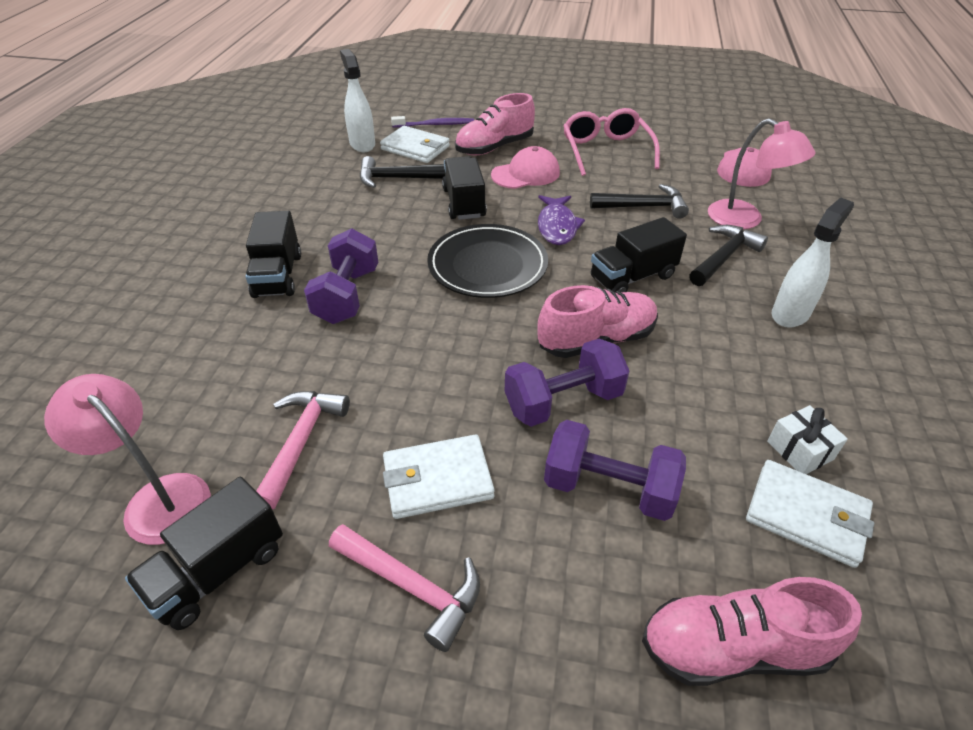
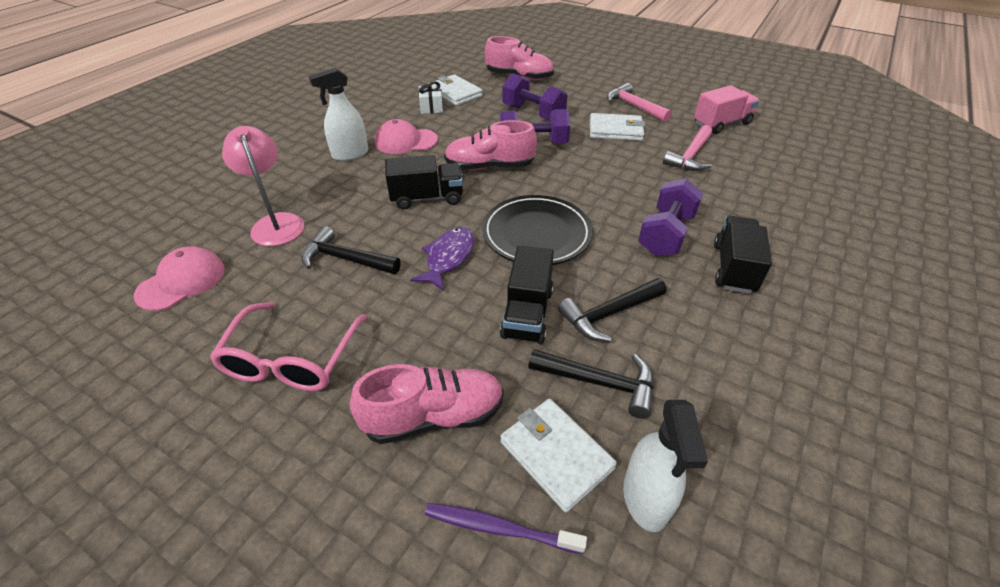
camera: 160 degrees left, 0 degrees up
pink lamp [44,374,211,545] -> none
black truck [125,477,283,630] -> pink truck [694,85,760,134]
pink cap [491,146,560,189] -> pink cap moved to [375,119,438,154]
black hammer [689,225,768,286] -> black hammer moved to [558,278,667,342]

